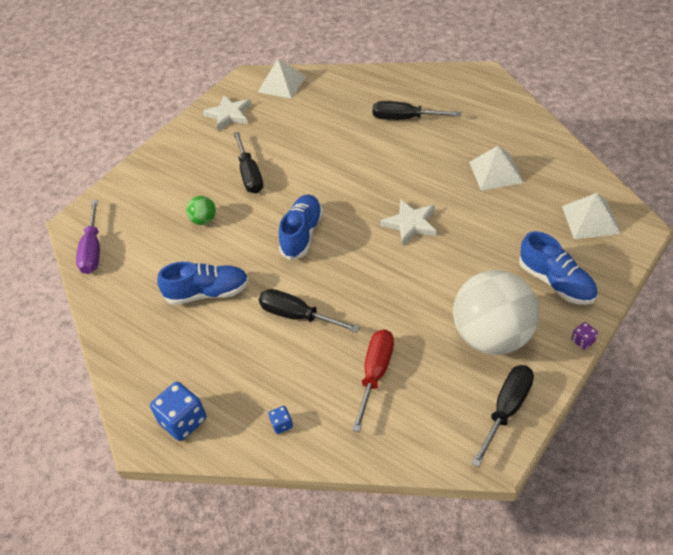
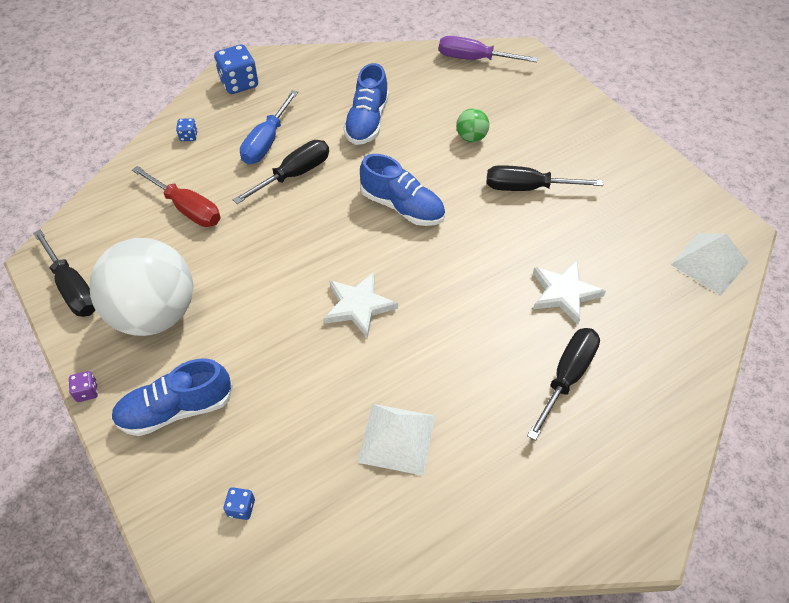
camera: 105 degrees right, 5 degrees up
white star [203,96,252,131] -> white star moved to [533,260,606,324]
white pyramid [562,193,621,239] -> blue dice [223,487,255,520]
none -> blue screwdriver [240,90,298,164]

